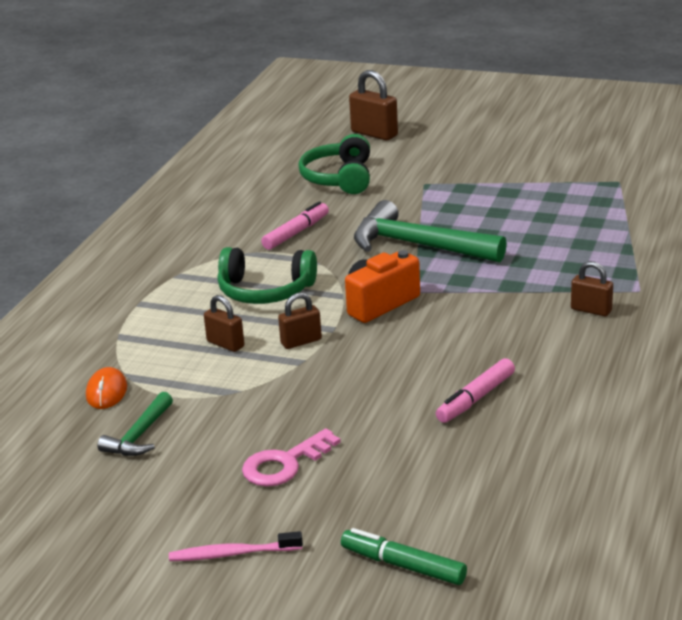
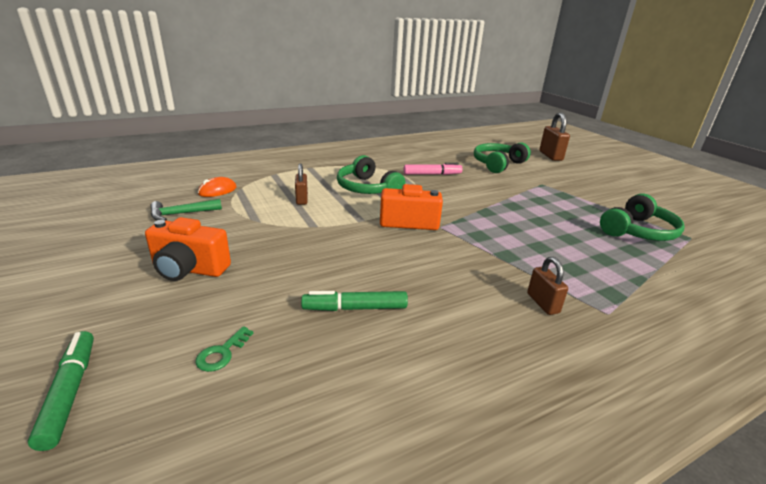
camera: 40 degrees right, 0 degrees up
pink toothbrush [169,531,303,561] -> none
pink key [242,429,341,487] -> orange camera [145,217,231,281]
brown padlock [278,292,322,349] -> none
green hammer [354,200,507,262] -> none
pink marker [436,358,515,423] -> green marker [301,291,408,311]
none -> green key [195,326,253,372]
none -> green headphones [600,193,685,241]

